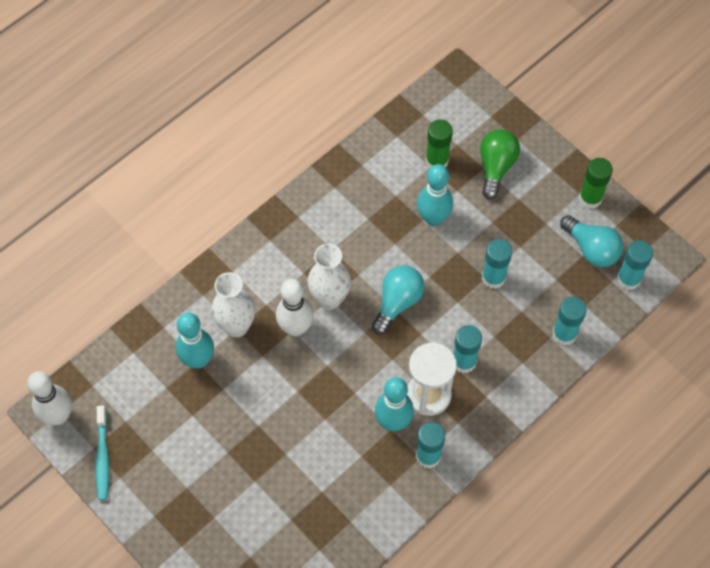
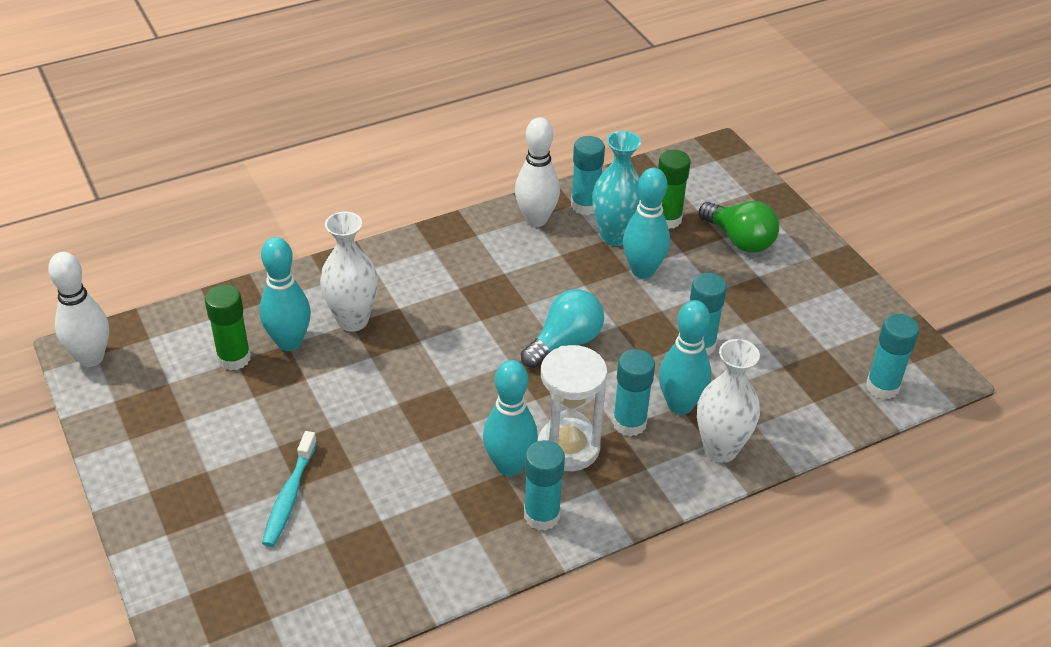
camera: 15 degrees right, 20 degrees down
turquoise toothbrush [95,405,109,500] -> turquoise toothbrush moved to [262,431,317,547]
white bowling pin [276,279,314,336] -> white bowling pin moved to [515,117,560,227]
white vase [307,244,351,310] -> white vase moved to [697,339,760,463]
green light bulb [480,129,520,199] -> green light bulb turned 105 degrees clockwise [699,201,779,253]
turquoise glue stick [552,297,587,346] -> turquoise glue stick moved to [571,136,605,215]
turquoise light bulb [560,215,623,267] -> none
green glue stick [579,158,613,209] -> green glue stick moved to [205,285,251,371]
none -> turquoise vase [592,131,641,246]
none -> turquoise bowling pin [659,300,711,415]

